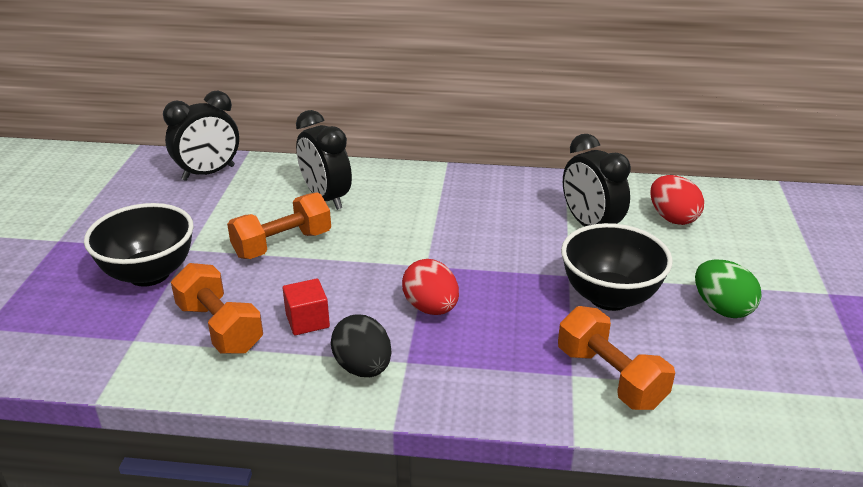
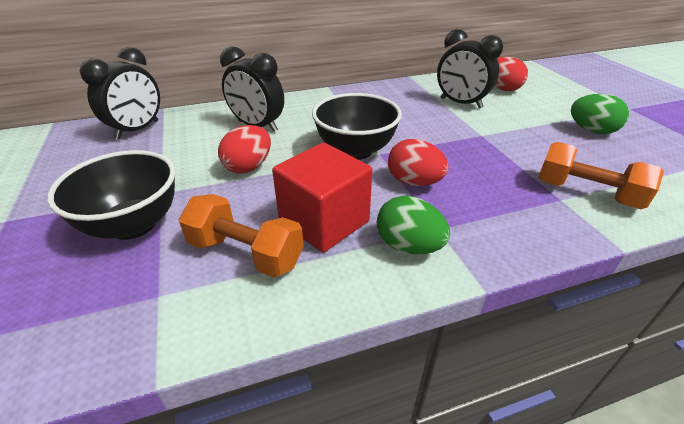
camera: 25 degrees left, 5 degrees up
orange dumbbell [227,192,331,259] -> red egg [218,125,271,174]
red cube [283,278,330,335] -> red cube [272,143,372,253], size x1.85
black egg [331,314,392,377] -> green egg [377,196,450,254]
black bowl [561,223,673,311] -> black bowl moved to [312,93,402,160]

